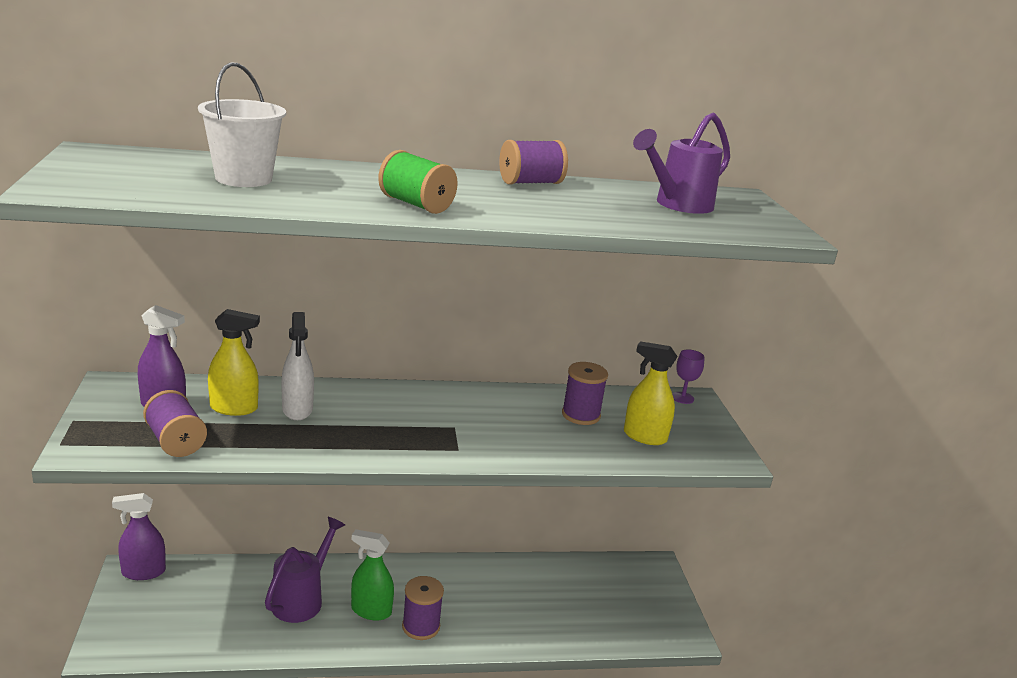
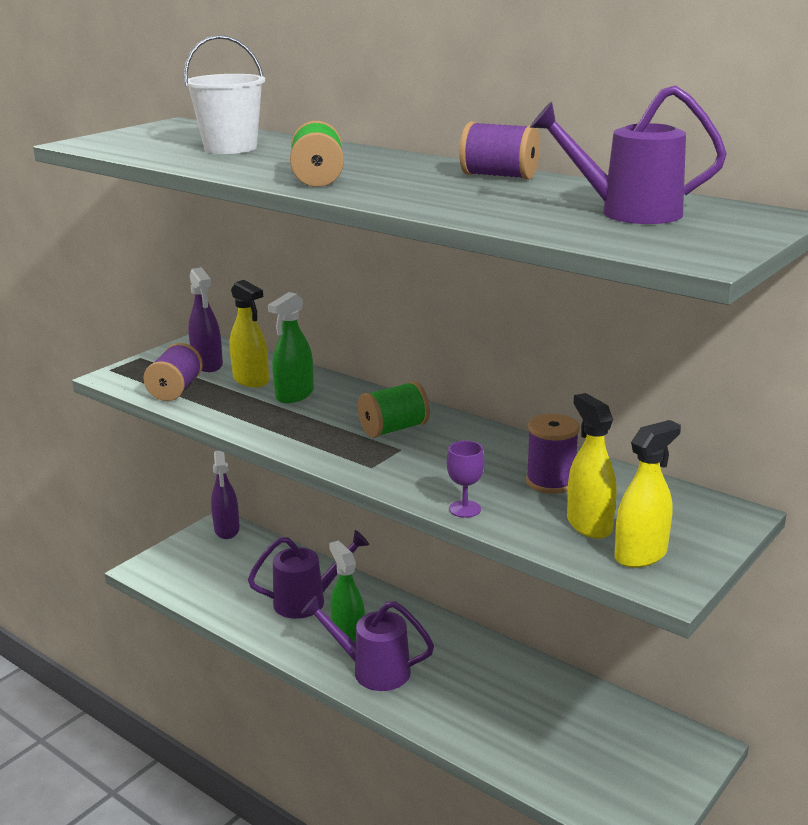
camera: 50 degrees right, 0 degrees up
purple spray bottle [112,493,166,580] -> purple spray bottle turned 135 degrees counterclockwise [211,451,240,539]
white spray bottle [281,312,314,420] -> green spray bottle [268,292,314,403]
purple spool [402,576,444,640] -> purple watering can [301,596,434,691]
purple goblet [672,349,705,404] -> purple goblet moved to [447,441,484,518]
none -> green spool [358,381,430,438]
none -> yellow spray bottle [614,420,681,568]

